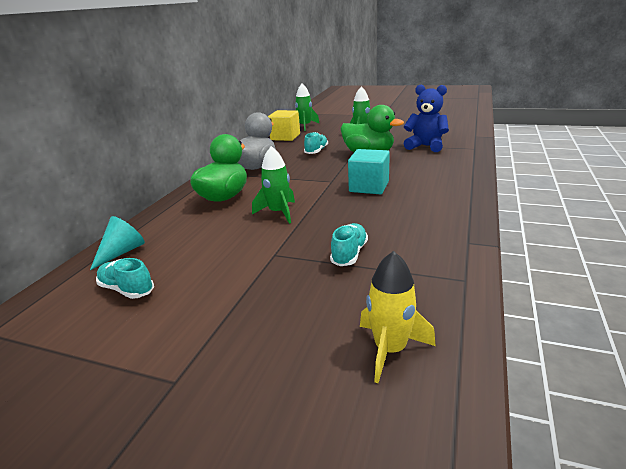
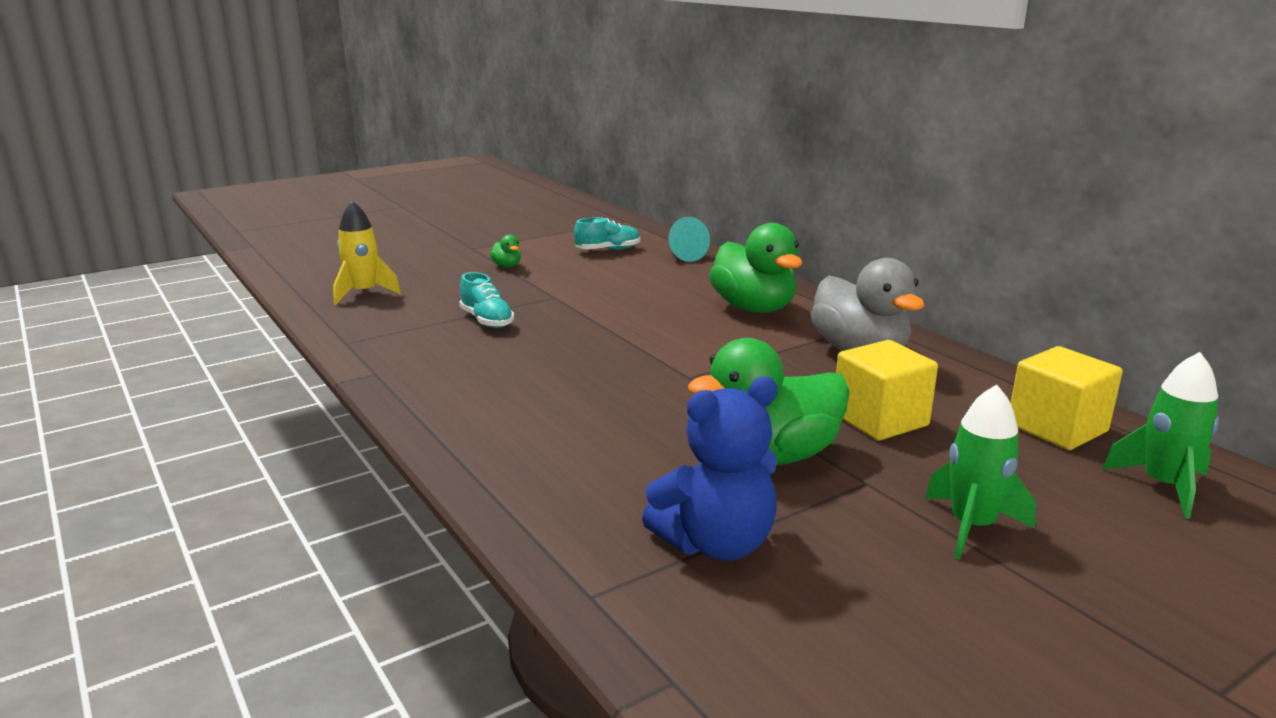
camera: 125 degrees right, 5 degrees down
green rocket [252,146,295,224] -> none
turquoise shoe [304,132,328,154] -> yellow cube [836,340,938,441]
turquoise cube [348,149,390,194] -> none
none -> green duck [490,235,521,267]

